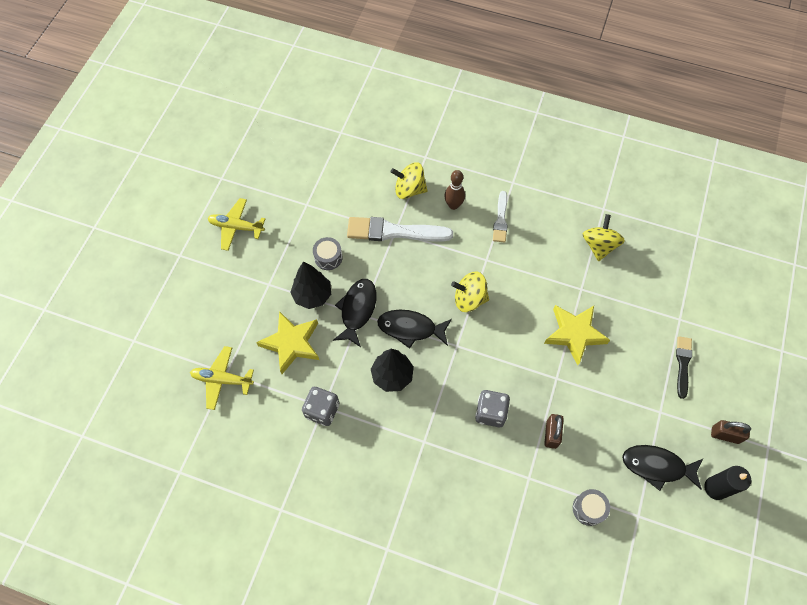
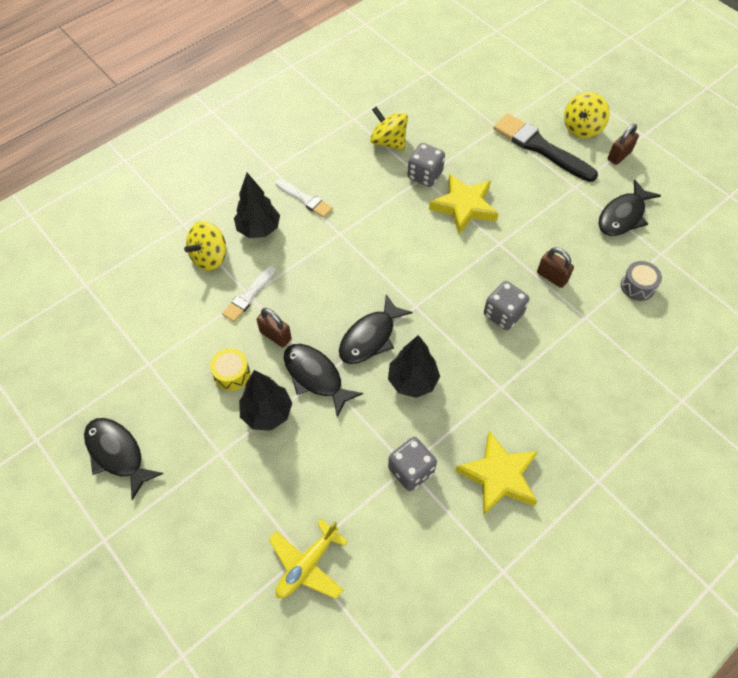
camera: 60 degrees left, 5 degrees down
yellow plane [208,198,265,251] -> black fish [84,418,163,500]
yellow star [256,311,319,374] -> yellow star moved to [455,431,538,516]
grey drum [313,237,343,270] -> yellow drum [210,348,250,391]
white brush [347,217,453,241] -> white brush [222,266,276,322], size x0.56
brown bowling pin [444,170,465,210] -> black tree [234,173,280,238]
yellow spinning top [451,272,489,312] -> yellow spinning top moved to [564,92,610,138]
black brush [676,336,692,399] -> black brush [493,113,598,182], size x1.77
black candle [704,466,751,500] -> none
none -> brown padlock [257,308,291,347]
none -> grey dice [407,143,445,187]

